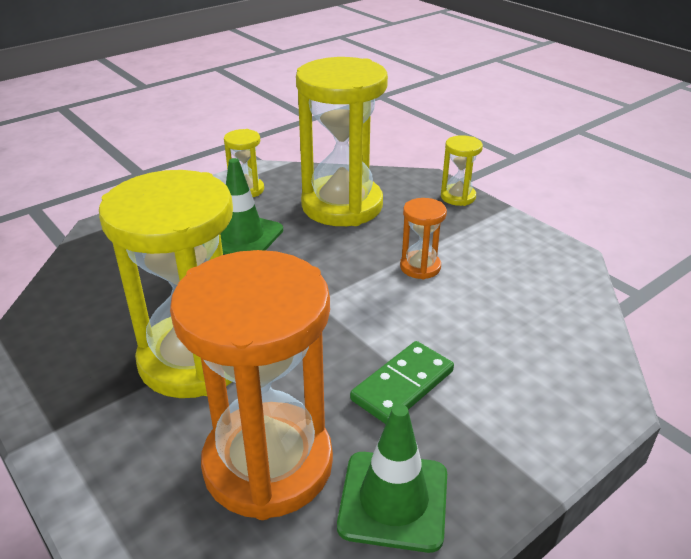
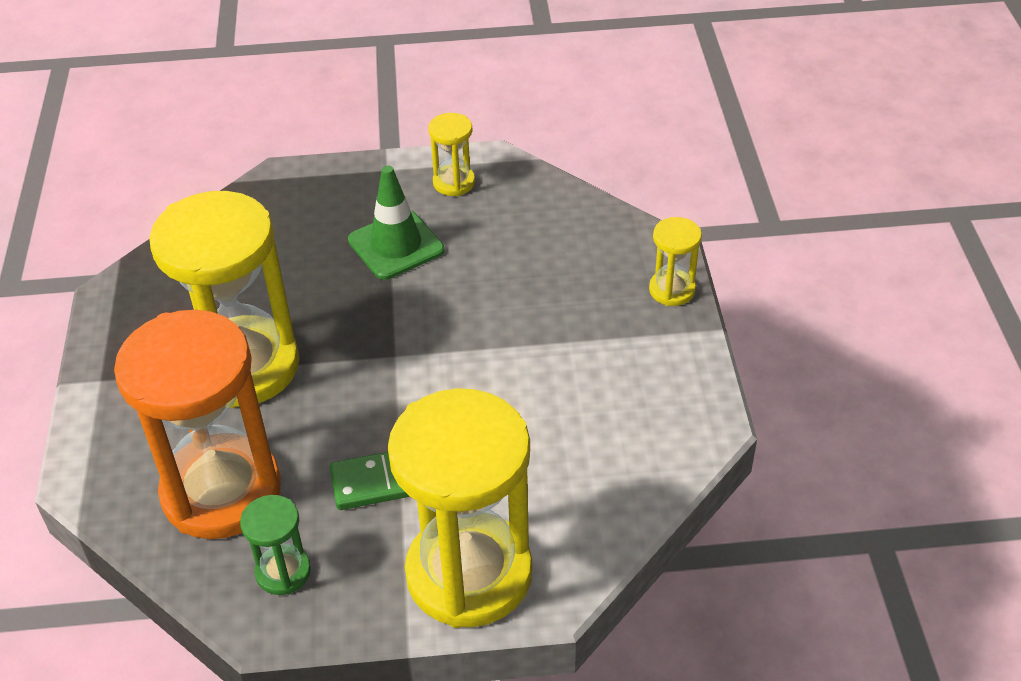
camera: 35 degrees right, 10 degrees up
yellow hourglass [296,57,388,226] -> yellow hourglass moved to [388,388,532,628]
green traffic cone [337,404,447,553] -> green hourglass [240,495,311,595]
orange hourglass [400,198,447,279] -> none

